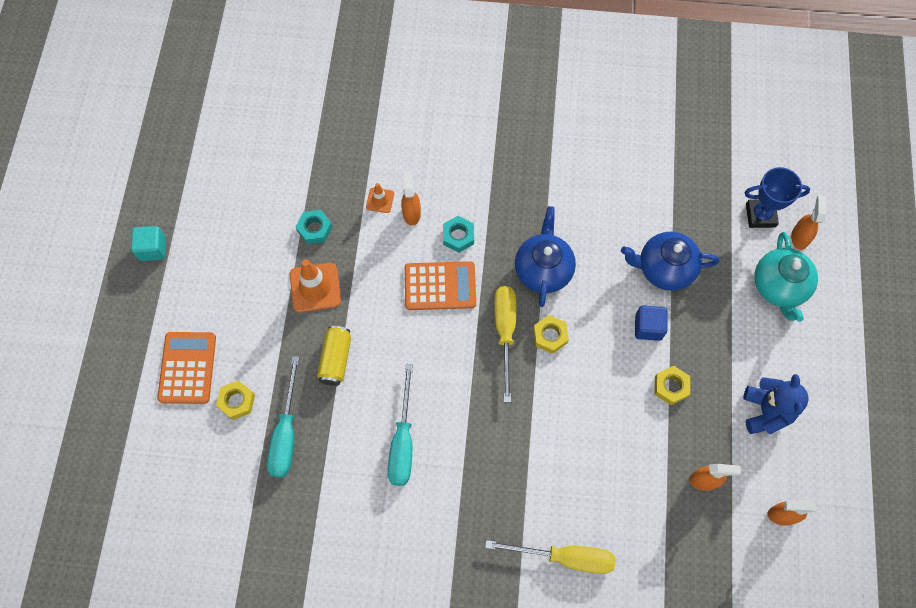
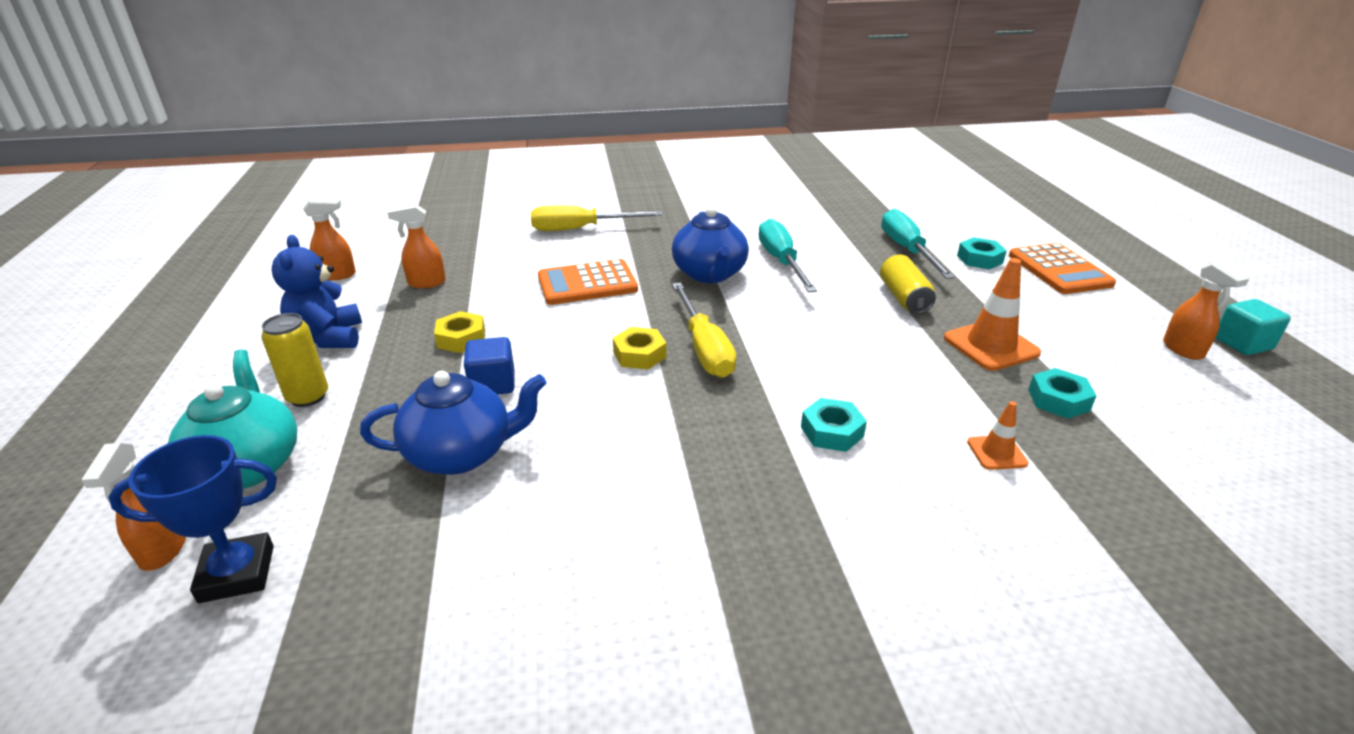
camera: 165 degrees right, 35 degrees down
yellow nut [216,380,255,420] -> turquoise nut [957,237,1007,270]
orange spray bottle [401,171,421,226] -> orange spray bottle moved to [1163,261,1249,360]
orange calculator [405,261,476,310] -> orange calculator moved to [538,259,638,305]
blue teapot [515,206,576,307] -> blue teapot moved to [672,207,749,283]
none -> yellow can [261,313,328,407]

